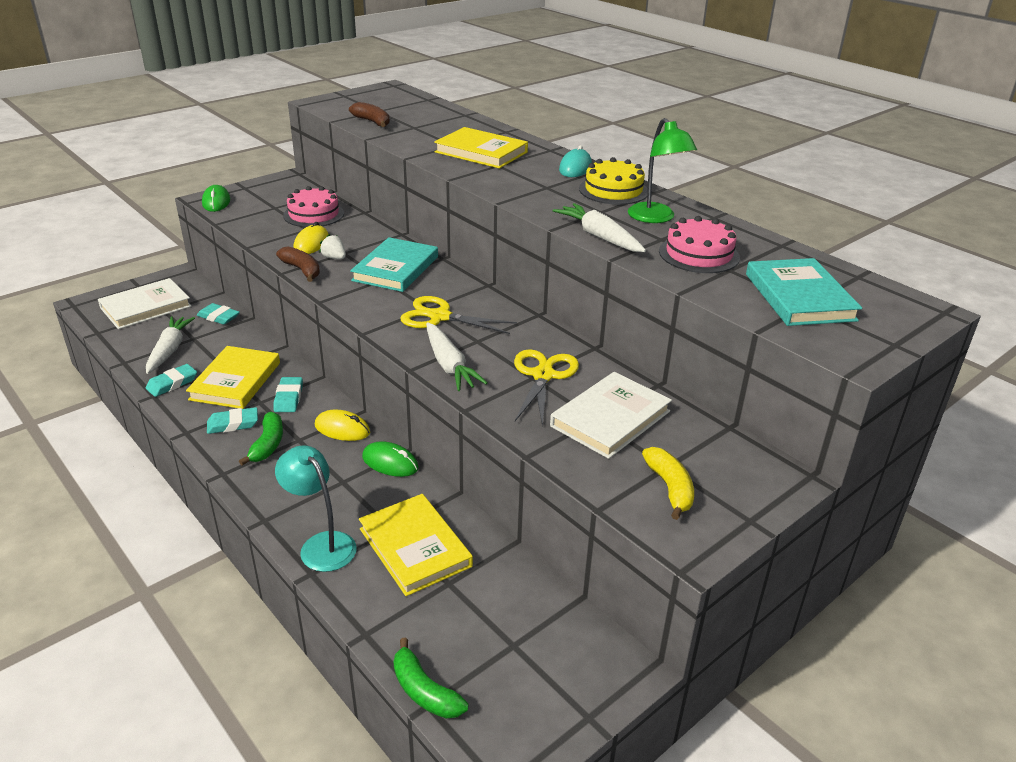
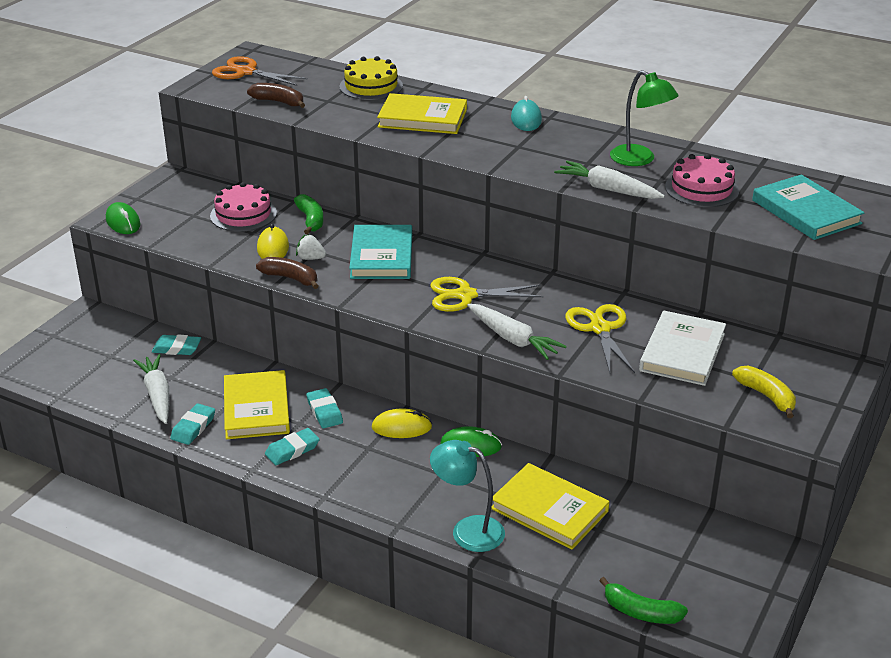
camera: 20 degrees left, 0 degrees up
white book [98,278,191,329] -> none
green banana [239,412,283,466] -> green banana moved to [294,194,324,234]
yellow cake [579,157,648,205] -> yellow cake moved to [339,56,403,100]
none -> orange scissors [212,56,308,86]

